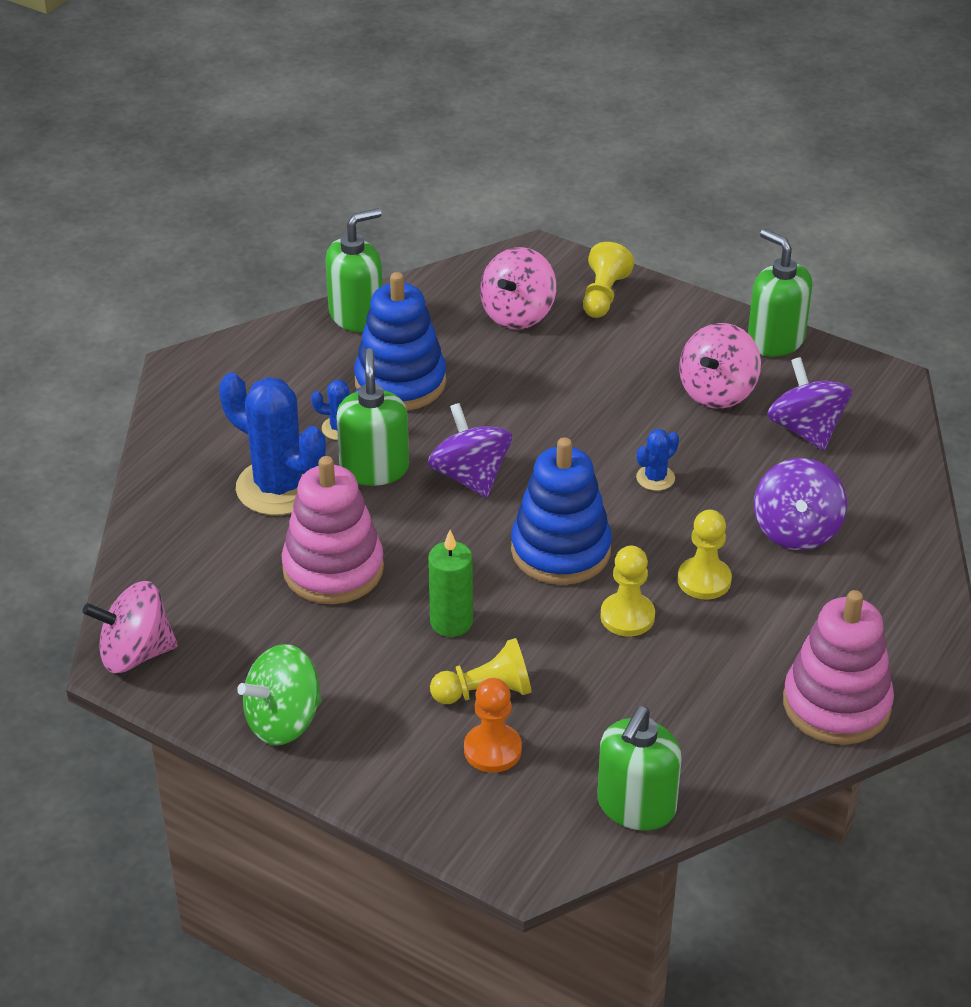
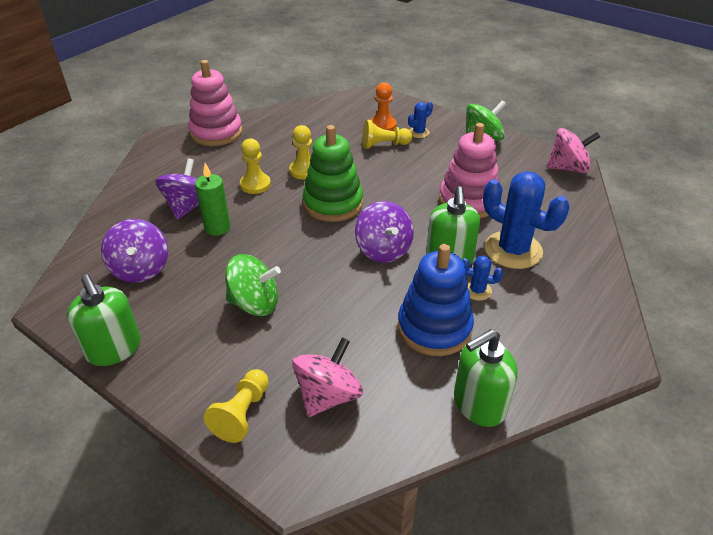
camera: 175 degrees left, 0 degrees up
green candle [428,530,473,637] -> green candle moved to [195,163,231,236]
blue stacking toy [511,437,612,585] -> green stacking toy [302,125,363,222]
green soap dispenser [597,706,682,830] -> none
blue cactus [636,429,679,491] -> blue cactus moved to [408,102,433,138]
pink spinning top [679,323,761,409] -> none
none -> green spinning top [225,254,281,316]

